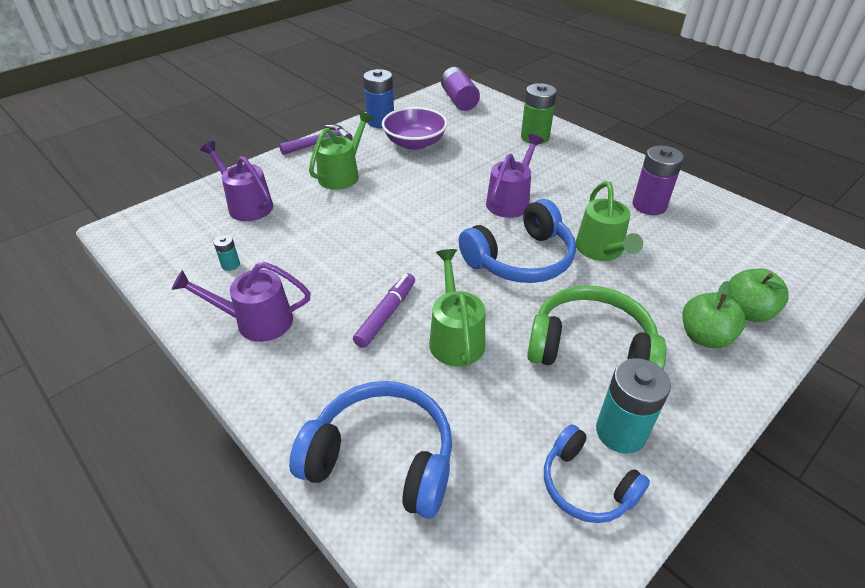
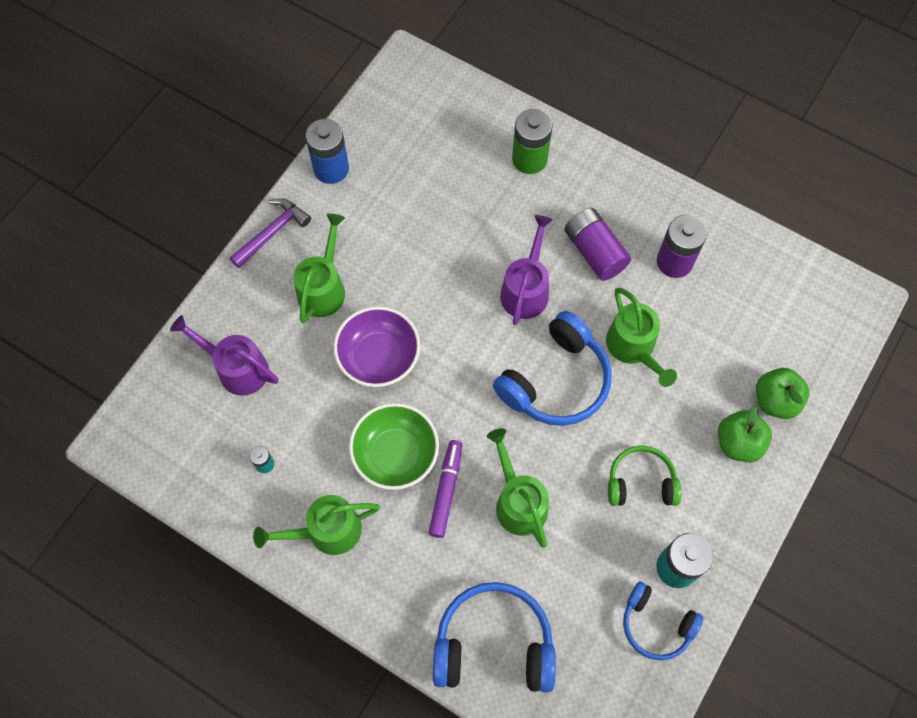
camera: 15 degrees left, 25 degrees up
purple watering can [172,262,311,342] -> green watering can [253,495,380,555]
purple bowl [382,107,448,150] -> purple bowl moved to [333,306,420,387]
purple battery [441,67,480,111] -> purple battery moved to [564,208,631,281]
green headphones [527,285,666,370] -> green headphones [608,446,681,506], size x0.62
none -> green bowl [349,403,439,490]

